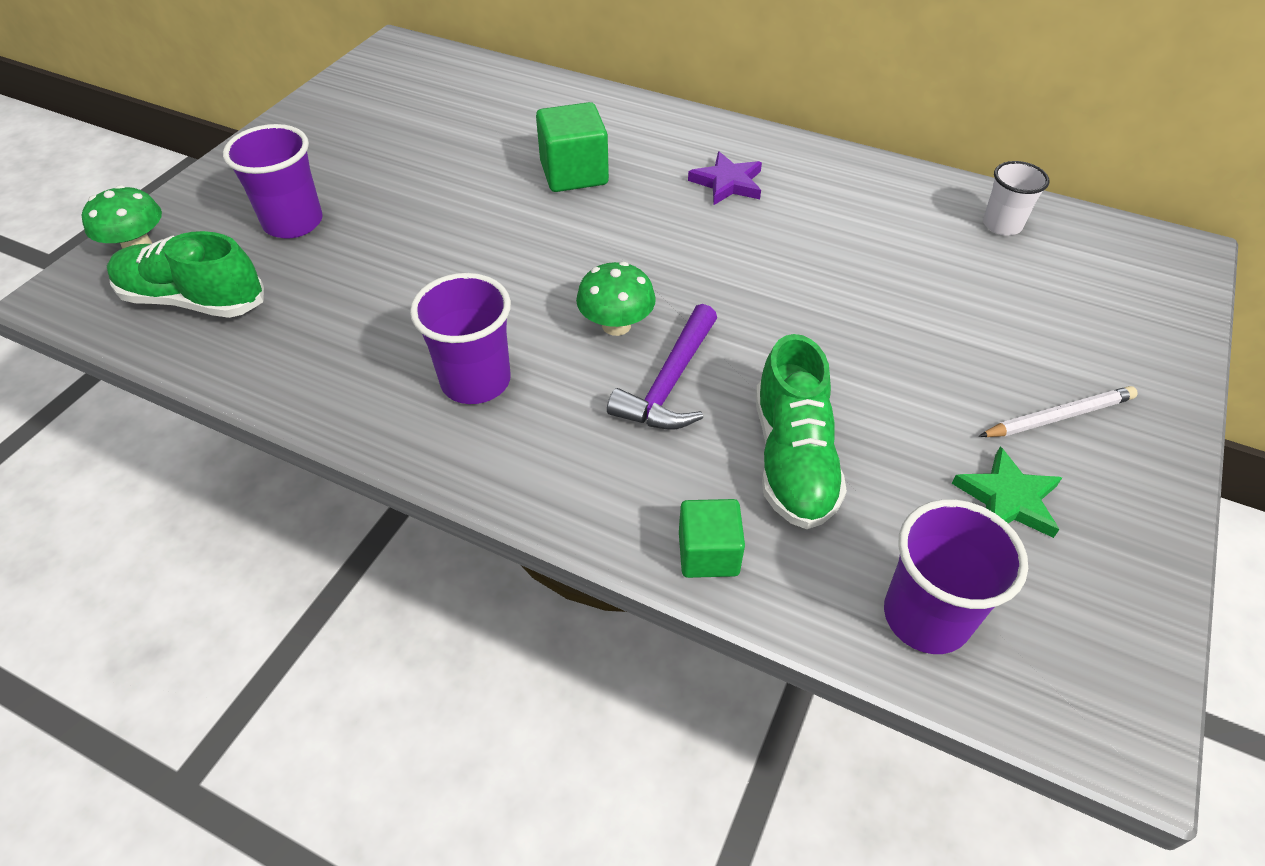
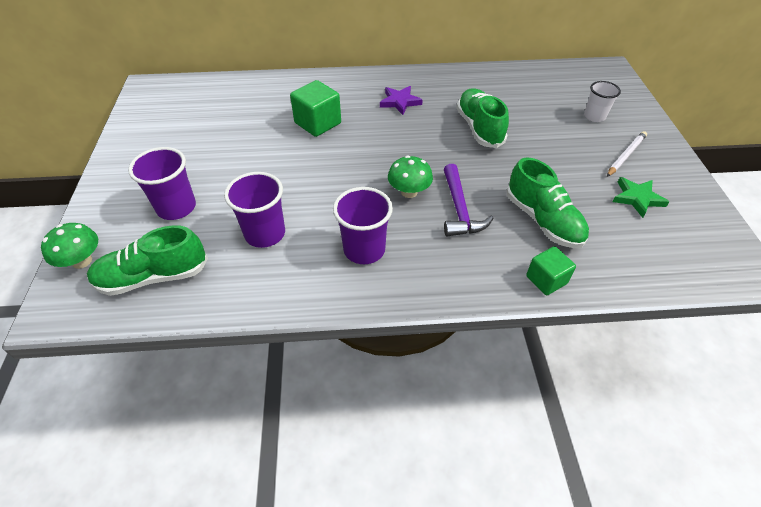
camera: 30 degrees left, 0 degrees up
purple cup [884,499,1028,654] -> purple cup moved to [224,172,285,248]
white cup [983,161,1049,236] -> white cup moved to [584,81,621,122]
none -> green shoe [457,88,509,148]

